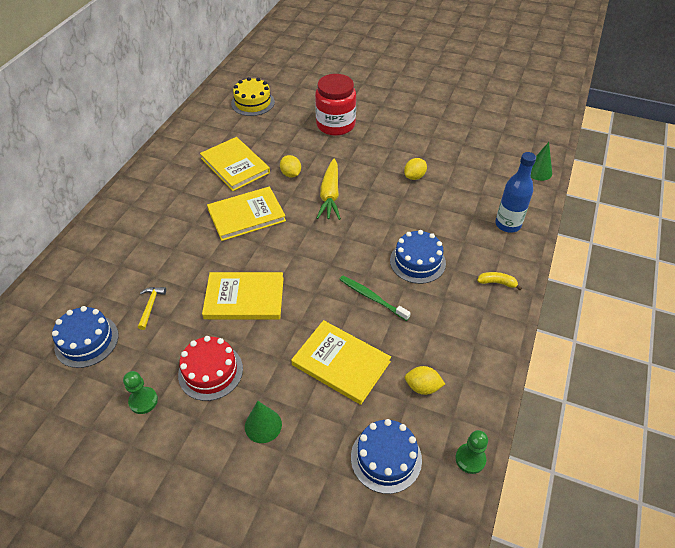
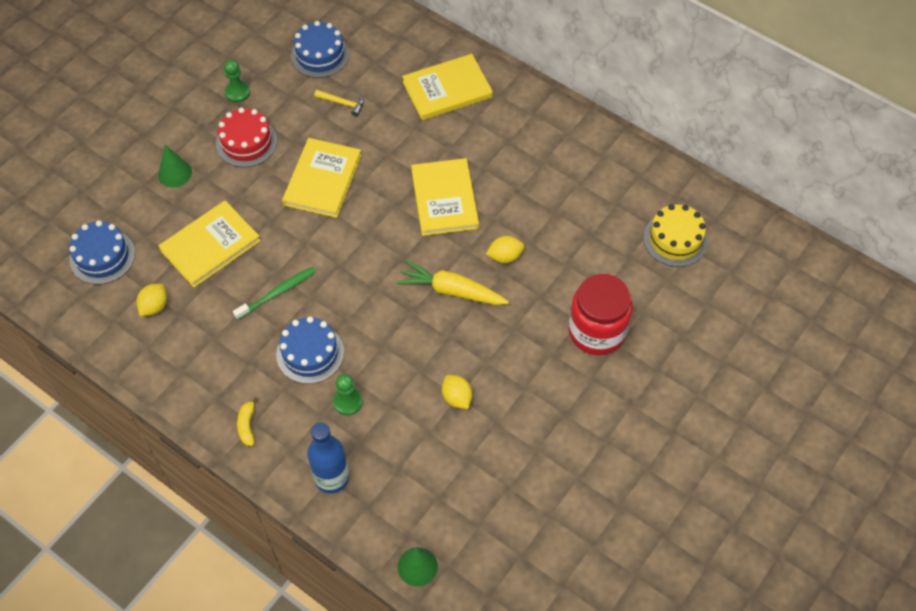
camera: 105 degrees right, 10 degrees up
yellow book [200,137,270,191] -> yellow book moved to [402,54,493,120]
green pawn [455,430,488,474] -> green pawn moved to [333,374,363,416]
yellow banana [477,272,522,290] -> yellow banana turned 150 degrees clockwise [237,397,258,446]

